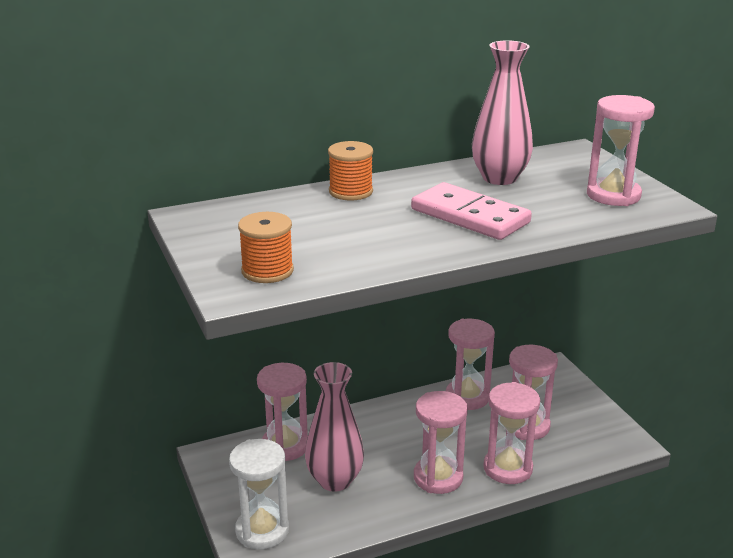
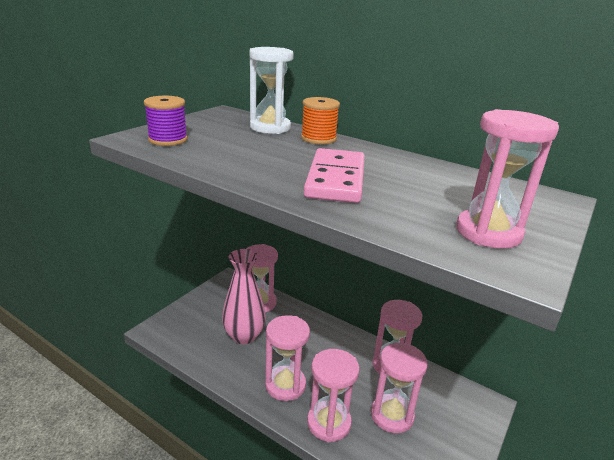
camera: 55 degrees right, 0 degrees up
white hourglass [229,439,289,549] -> white hourglass moved to [250,47,294,134]
orange spool [238,212,294,283] -> purple spool [144,96,188,146]
pink vase [472,40,533,185] -> none

